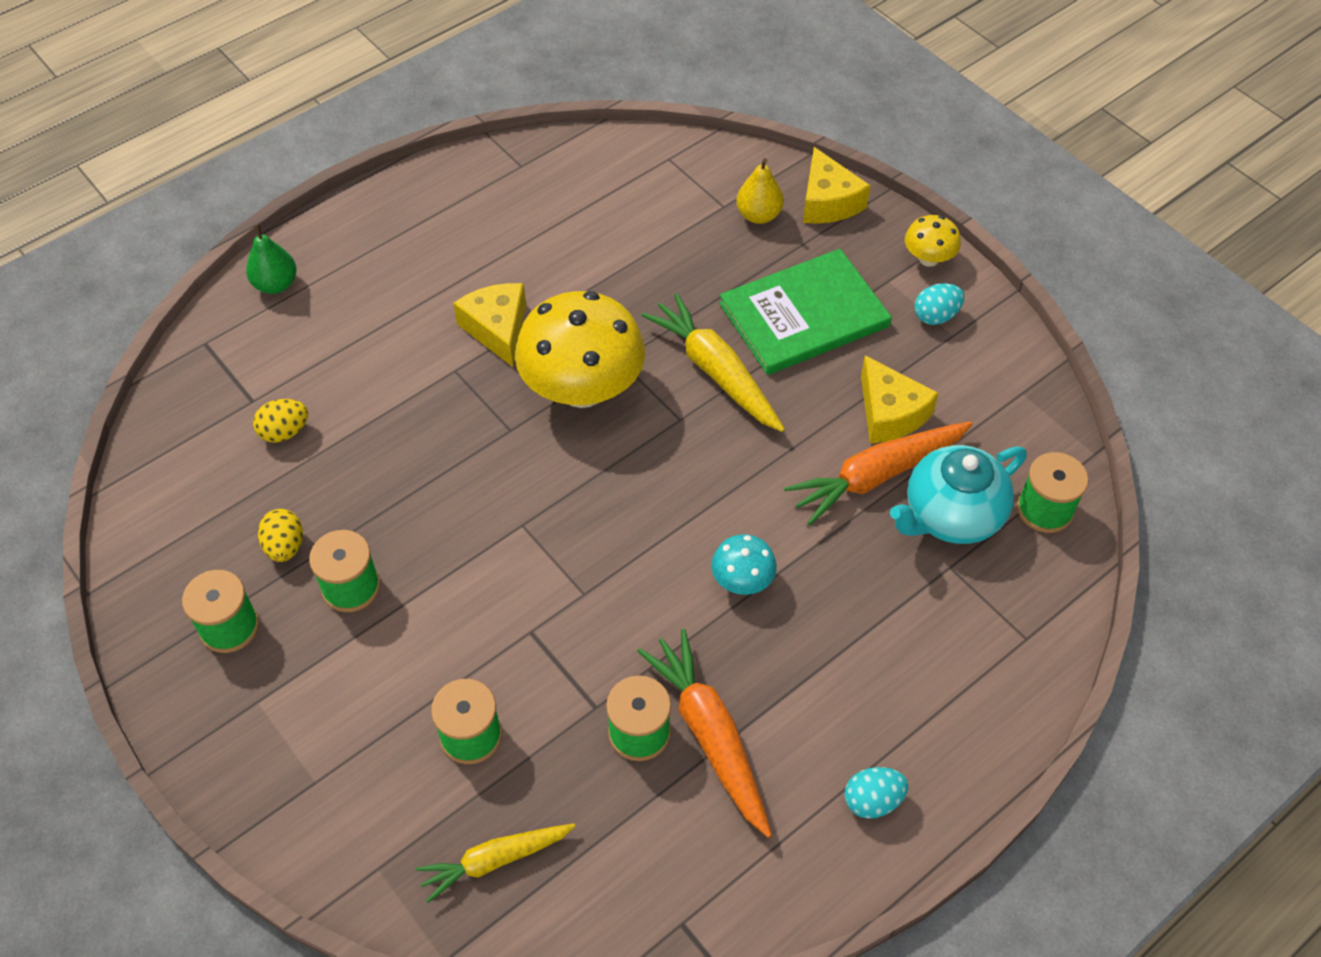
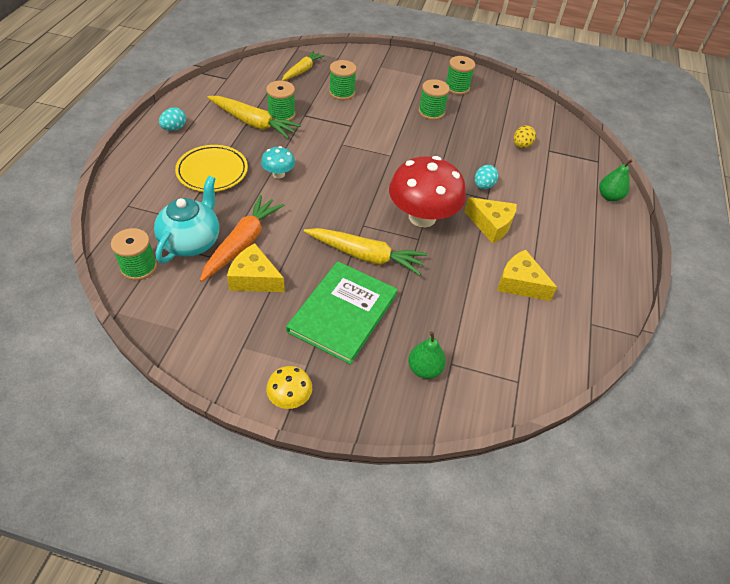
camera: 140 degrees right, 5 degrees down
yellow egg [258,509,303,562] -> none
yellow mushroom [515,291,645,408] -> red mushroom [389,156,466,227]
orange carrot [638,629,772,838] -> yellow carrot [207,96,301,139]
yellow pear [736,158,784,224] -> green pear [408,331,446,379]
yellow cheese [803,147,871,224] -> yellow cheese moved to [497,250,557,301]
turquoise egg [914,283,964,325] -> turquoise egg moved to [475,165,498,189]
none -> yellow plate [175,145,248,192]

